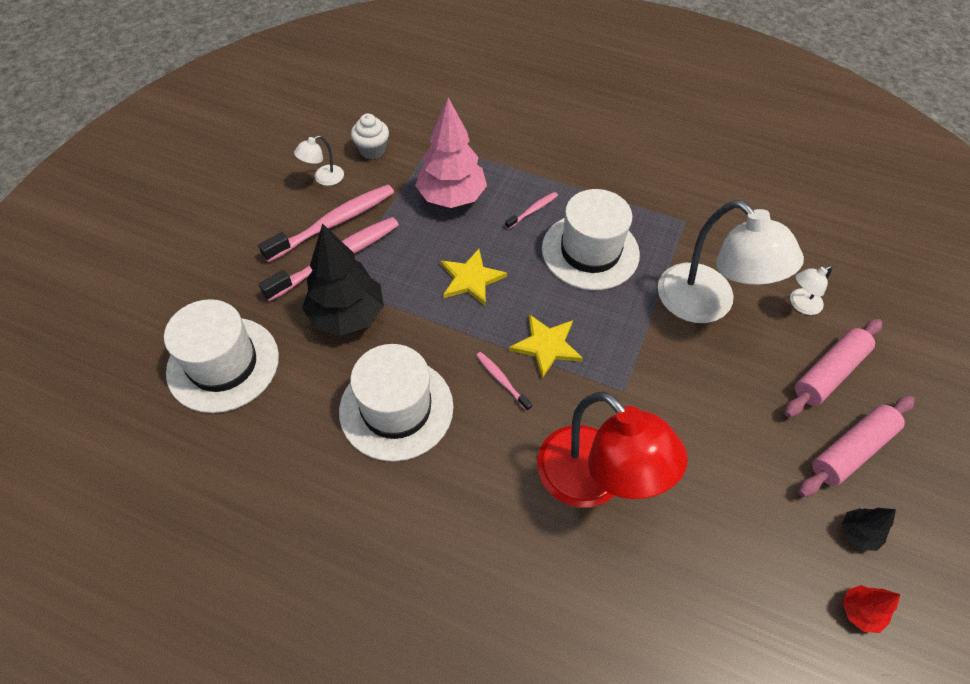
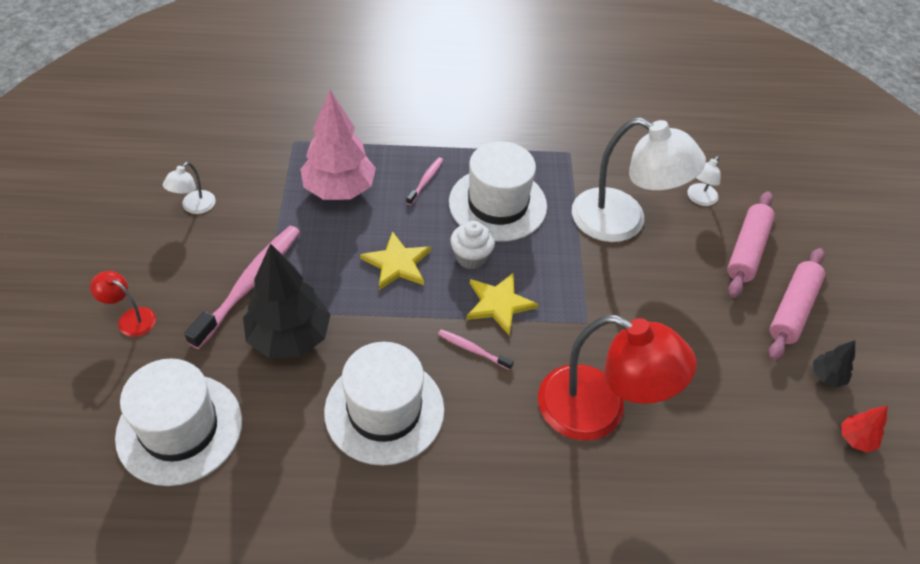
camera: 25 degrees left, 5 degrees down
pink toothbrush [258,185,394,262] -> none
white cupcake [351,113,389,159] -> white cupcake moved to [450,221,495,269]
none -> red lamp [90,271,156,337]

